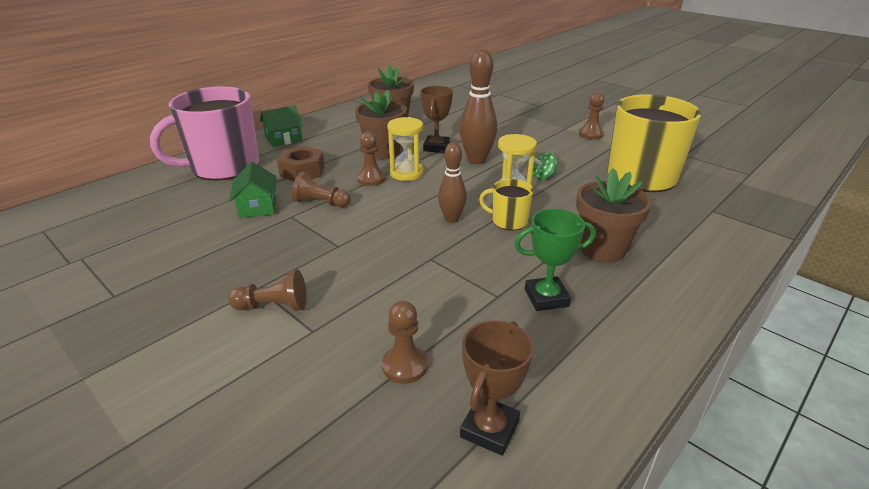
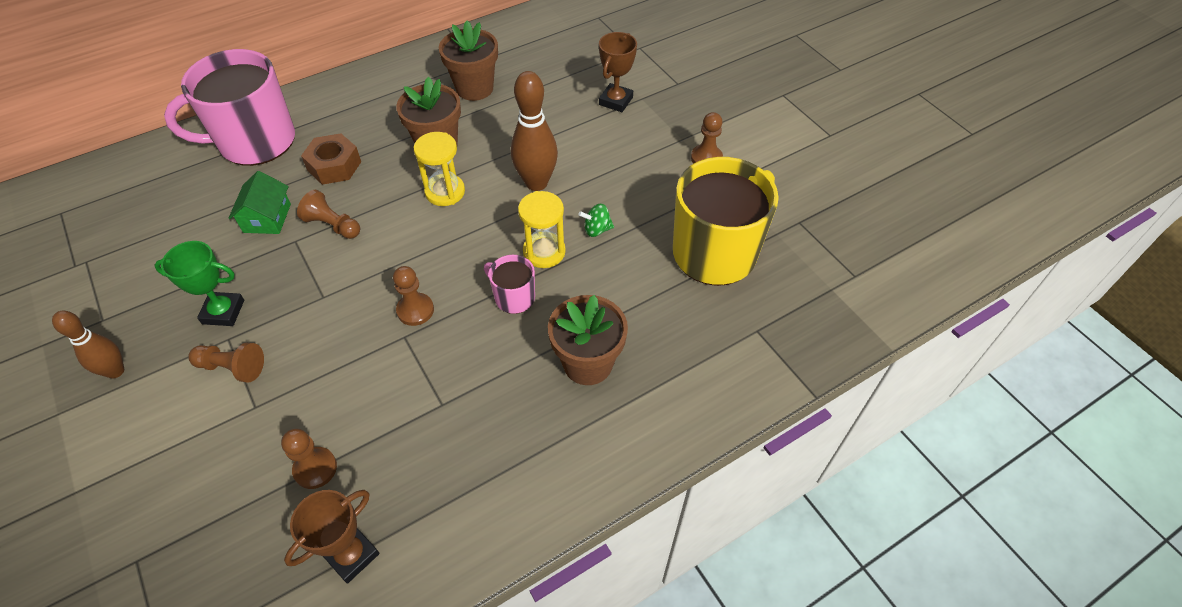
camera: 15 degrees right, 20 degrees up
green house [260,105,303,147] -> none
brown pawn [357,131,385,186] -> brown pawn moved to [393,266,434,326]
brown trophy [420,86,453,153] -> brown trophy moved to [599,32,637,112]
brown bowling pin [438,142,467,223] -> brown bowling pin moved to [52,311,124,379]
yellow mug [479,179,534,230] -> pink mug [484,255,535,314]
green trophy [514,209,596,311] -> green trophy moved to [154,241,244,326]

